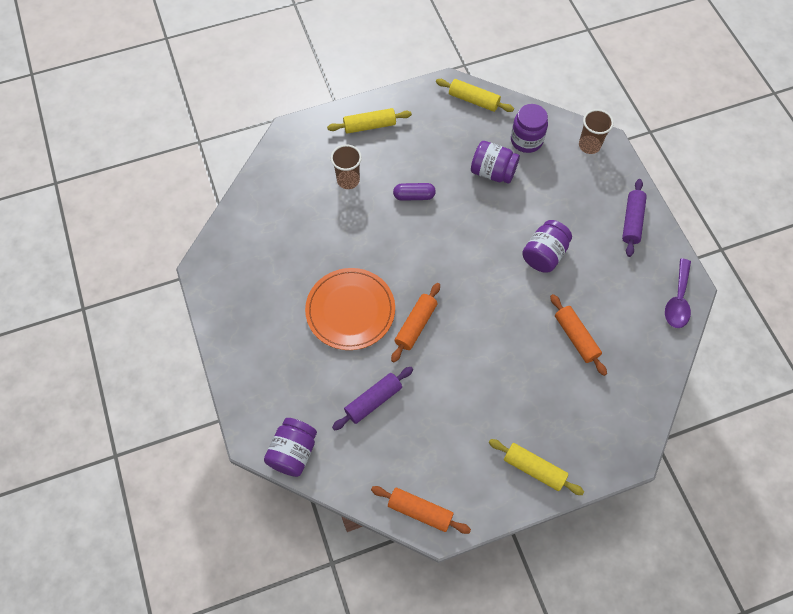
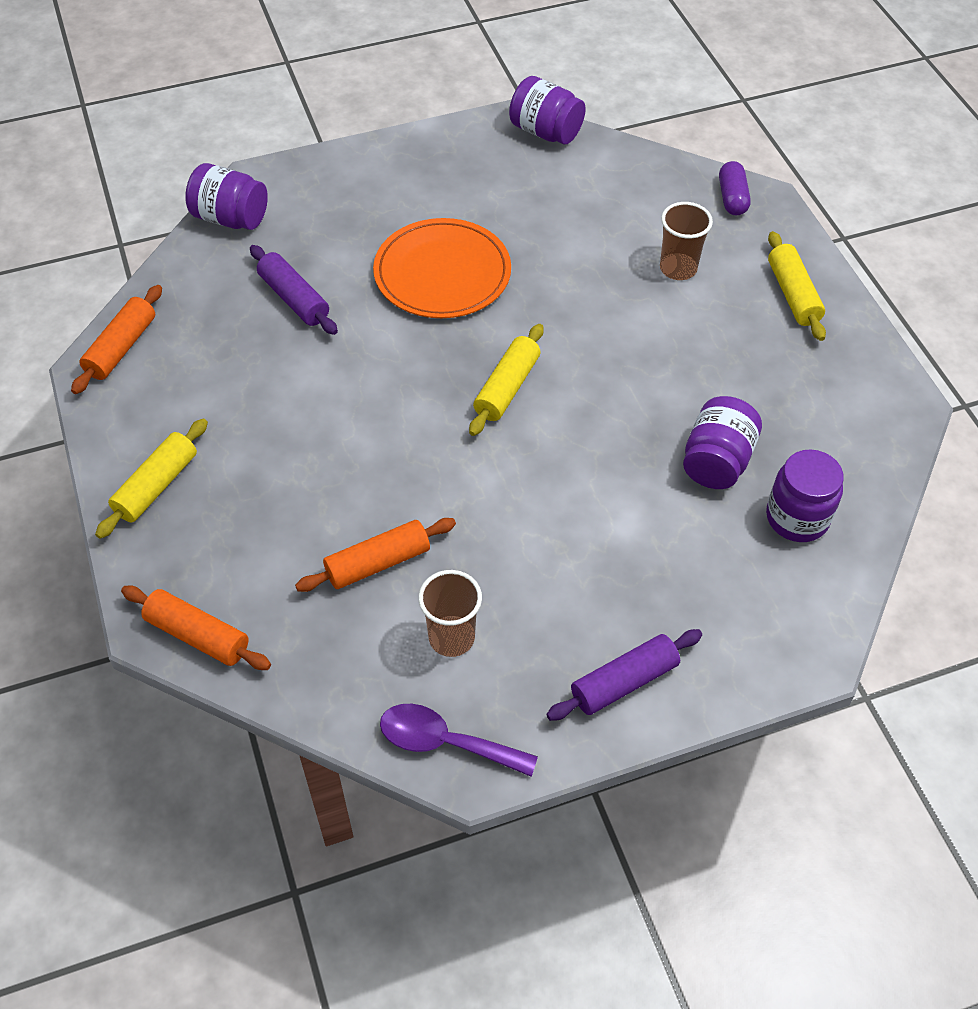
camera: 90 degrees right, 10 degrees down
orange rolling pin [391,283,440,362] -> orange rolling pin moved to [121,586,271,670]
purple capsule [393,183,436,201] -> purple capsule moved to [719,161,751,215]
yellow rolling pin [436,79,514,112] -> yellow rolling pin moved to [469,324,544,436]
purple jar [522,220,572,273] -> purple jar moved to [509,76,586,144]
brown cup [579,109,614,154] -> brown cup moved to [418,570,482,657]
purple rolling pin [622,179,647,257] -> purple rolling pin turned 45 degrees counterclockwise [546,629,702,721]

